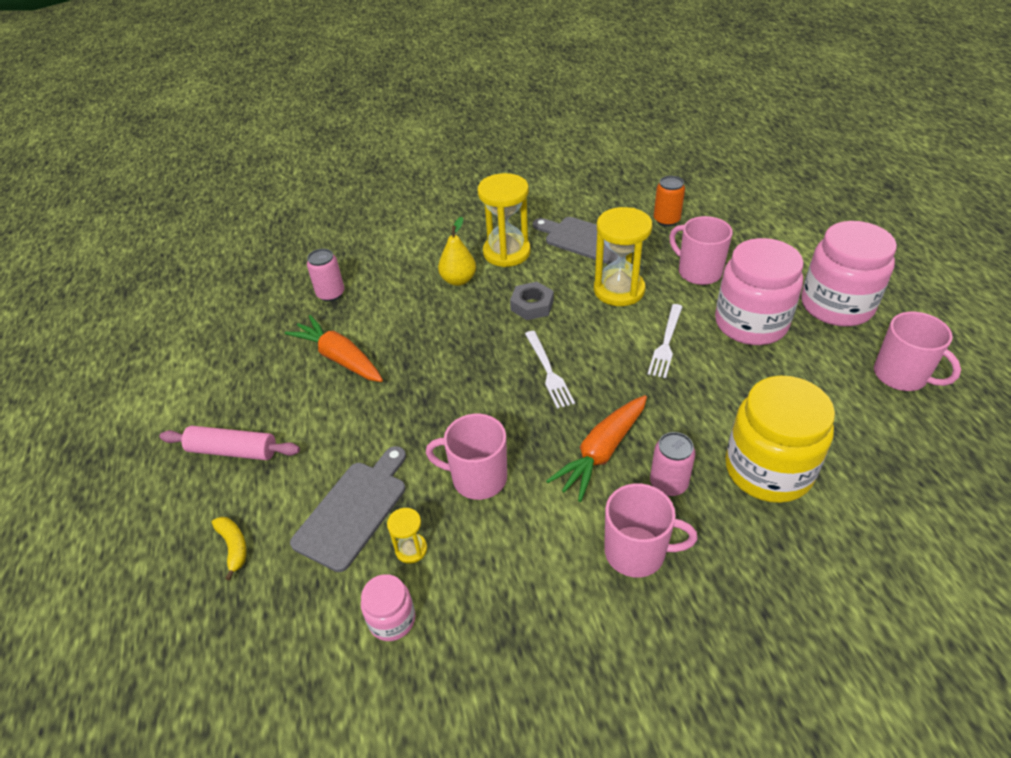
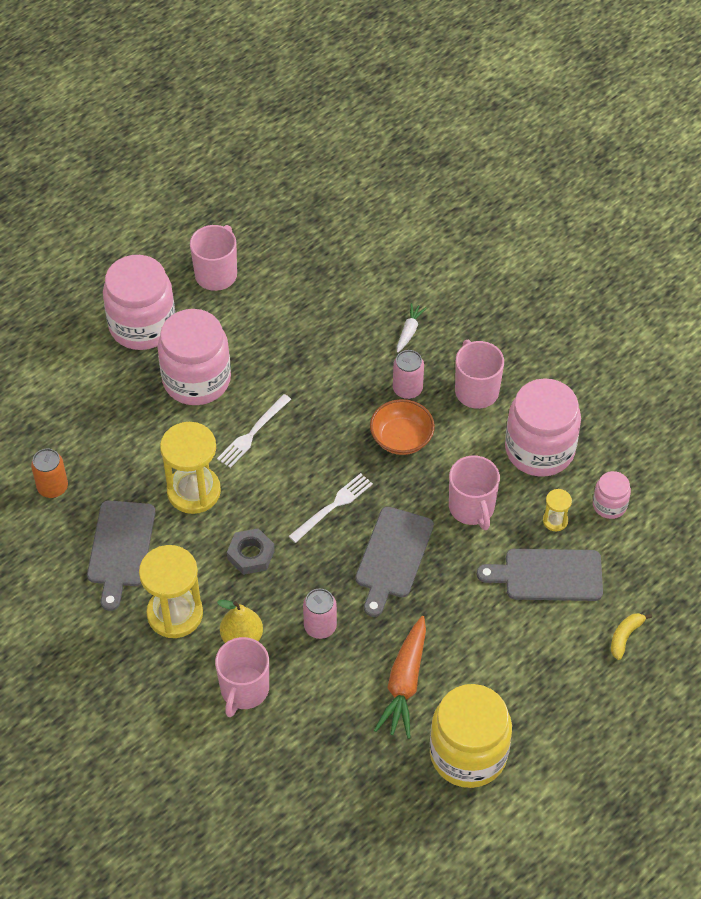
camera: 120 degrees left, 10 degrees up
pink rolling pin [159,426,300,460] -> none
pink can [307,249,344,302] -> pink can moved to [303,589,337,639]
orange carrot [546,395,647,502] -> orange bowl [370,399,435,455]
white fork [648,304,683,378] -> white fork turned 135 degrees clockwise [217,394,291,468]
pink mug [669,216,733,285] -> pink mug moved to [215,637,269,717]
yellow jar [725,376,835,503] -> yellow jar moved to [430,684,512,788]
none -> grey cutting board [355,507,434,617]
none -> white carrot [397,303,426,353]
none -> pink jar [505,378,581,477]

